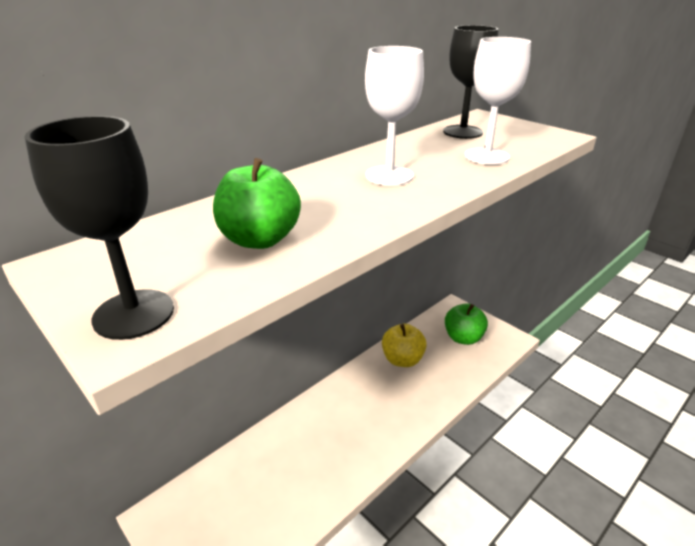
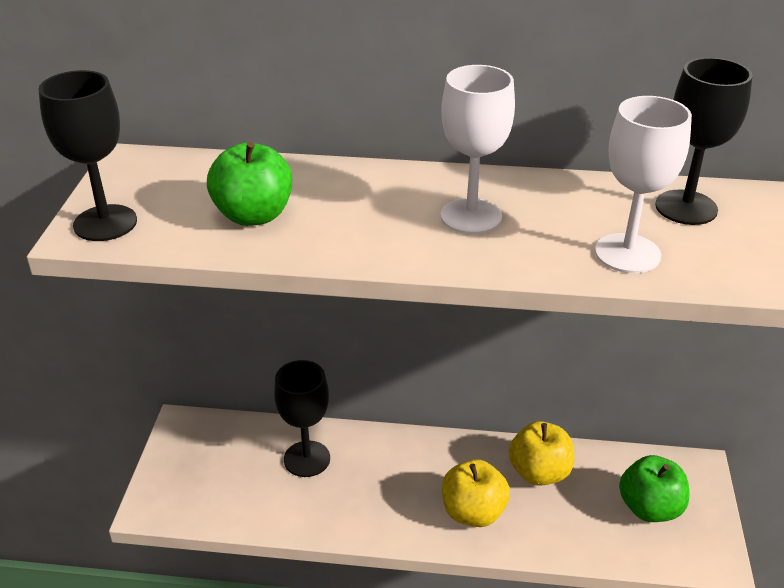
camera: 50 degrees right, 5 degrees up
none -> black goblet [274,360,330,477]
none -> yellow apple [442,459,510,527]

